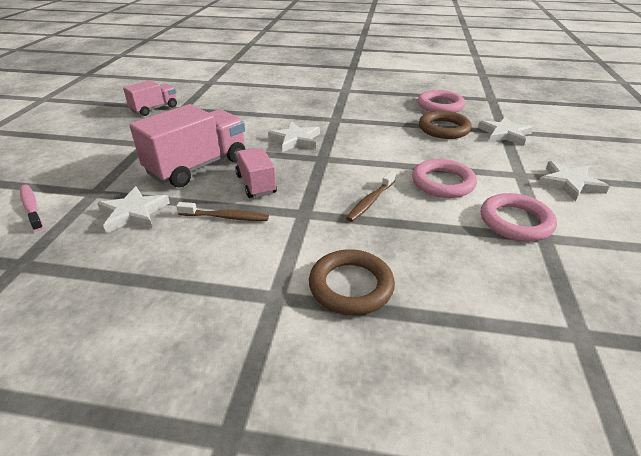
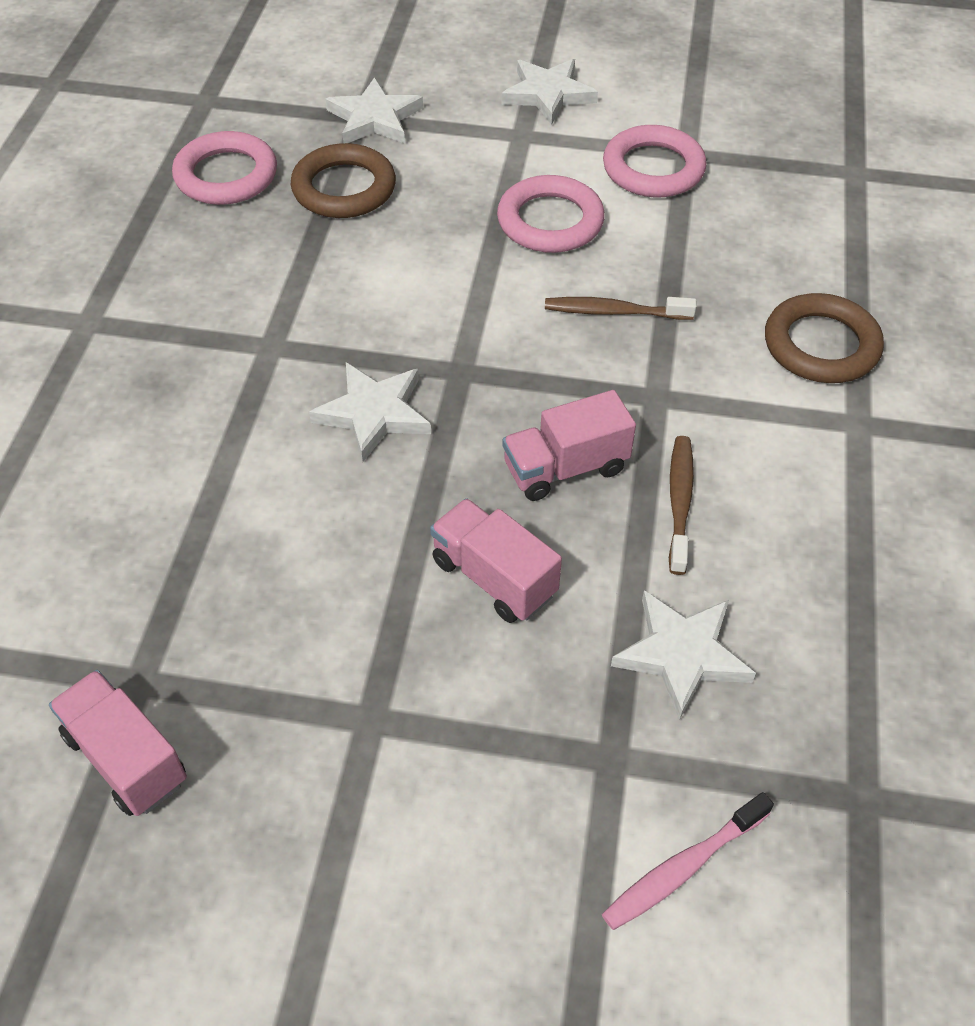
camera: 90 degrees left, 15 degrees up
pink truck [129,104,245,187] -> pink truck [430,498,562,623], size x0.58
brown toothbrush [346,171,396,222] -> brown toothbrush turned 150 degrees clockwise [545,297,697,320]

